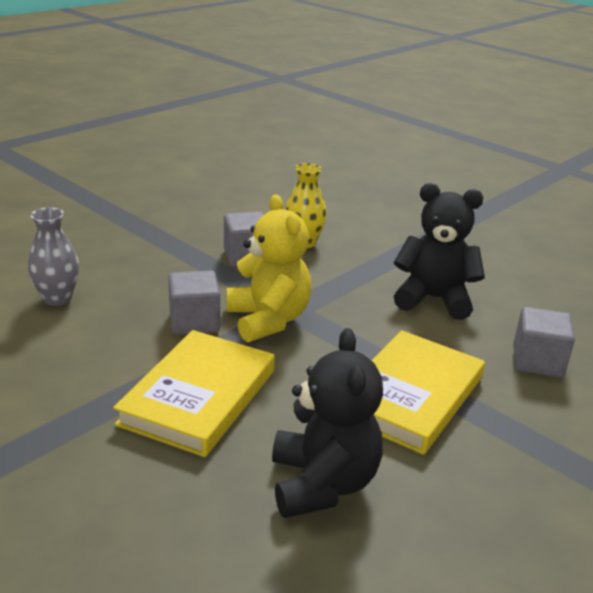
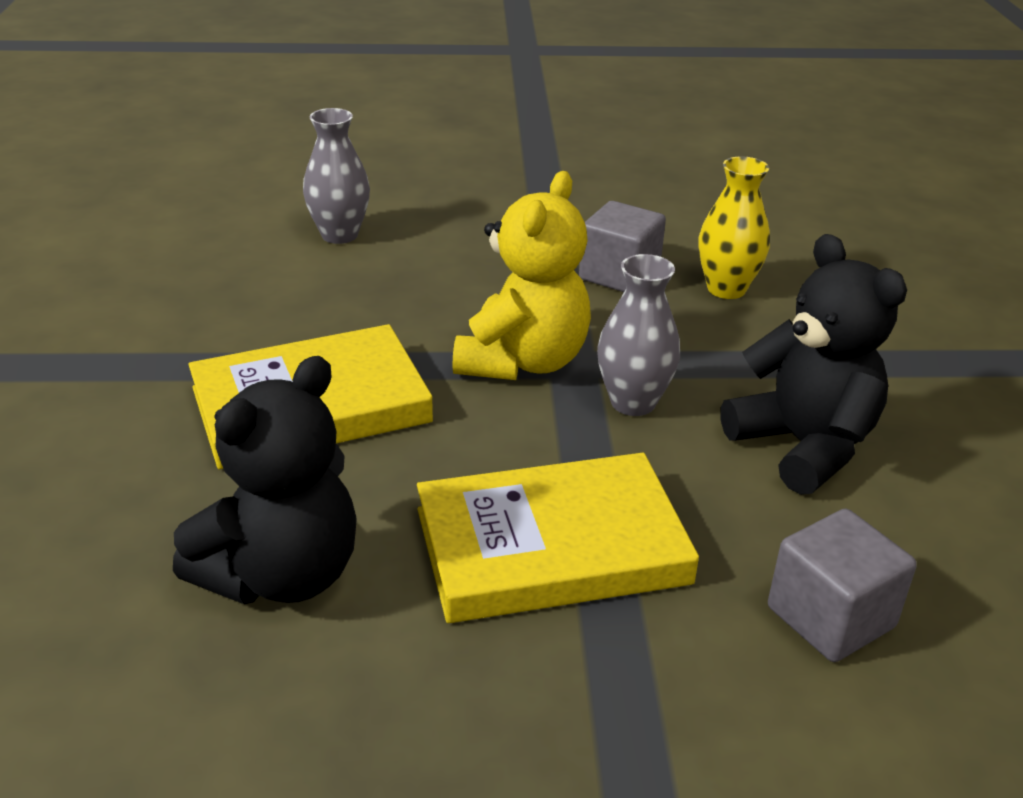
camera: 45 degrees right, 5 degrees up
grey cube [168,270,220,335] -> none
none -> grey vase [597,254,680,416]

